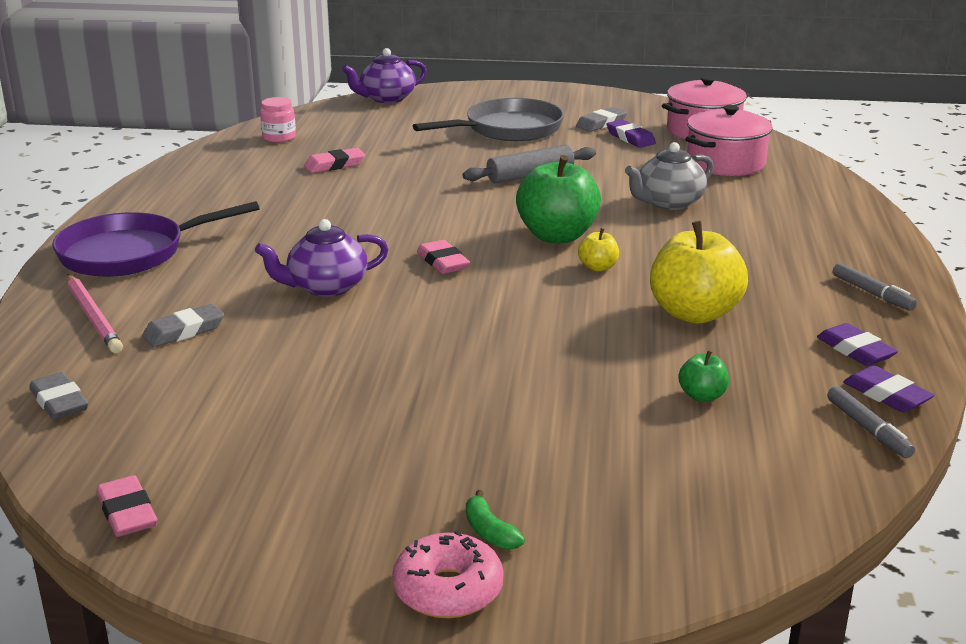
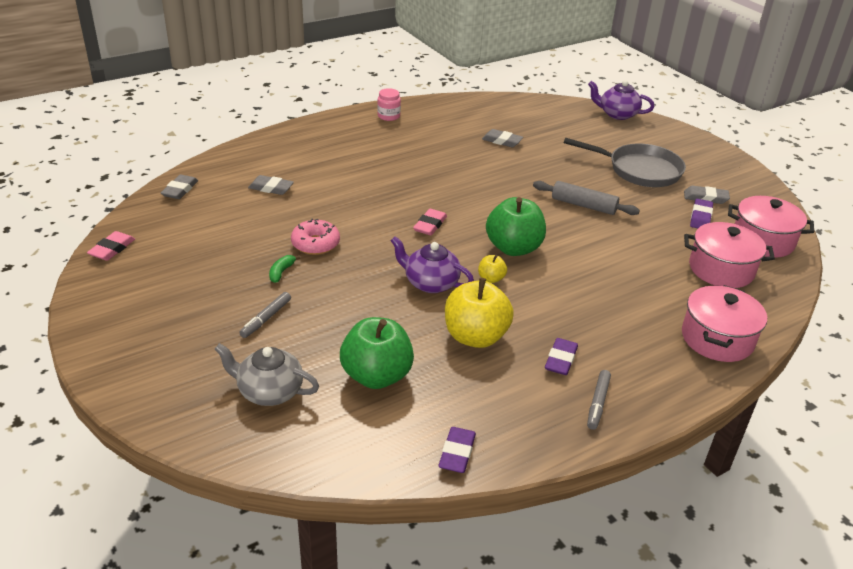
camera: 50 degrees right, 10 degrees up
purple pan [52,201,260,277] -> none
pink pencil [67,274,123,353] -> none
purple teapot [255,219,388,297] -> purple teapot moved to [390,236,474,293]
pink jar [260,97,296,143] -> pink jar moved to [377,88,401,121]
pink eraser [304,148,365,173] -> grey eraser [482,129,523,147]
pink donut [392,530,503,618] -> pink donut moved to [291,219,340,255]
green banana [466,490,525,549] -> green banana moved to [269,255,300,283]
grey teapot [625,142,714,210] -> grey teapot moved to [214,343,319,406]
green apple [678,350,729,402] -> green apple [340,317,414,389], size x2.16
purple eraser [817,323,898,366] -> purple eraser moved to [545,338,578,375]
grey marker [827,386,915,458] -> grey marker moved to [239,292,291,338]
none -> pink pot [682,285,767,362]

